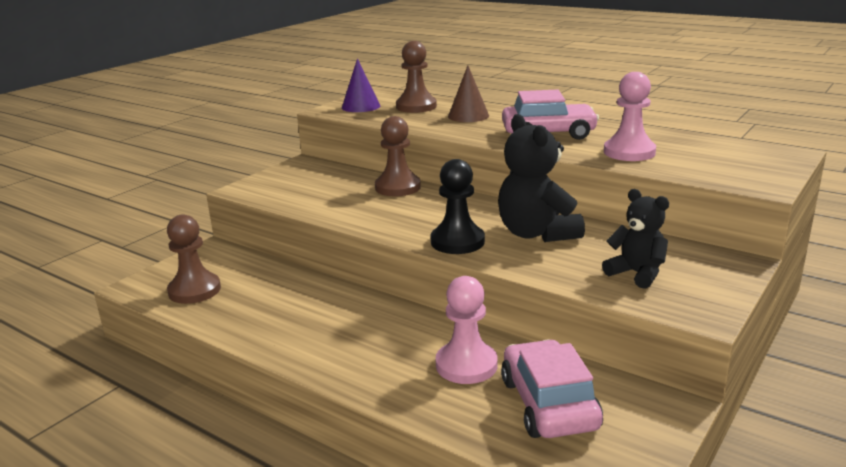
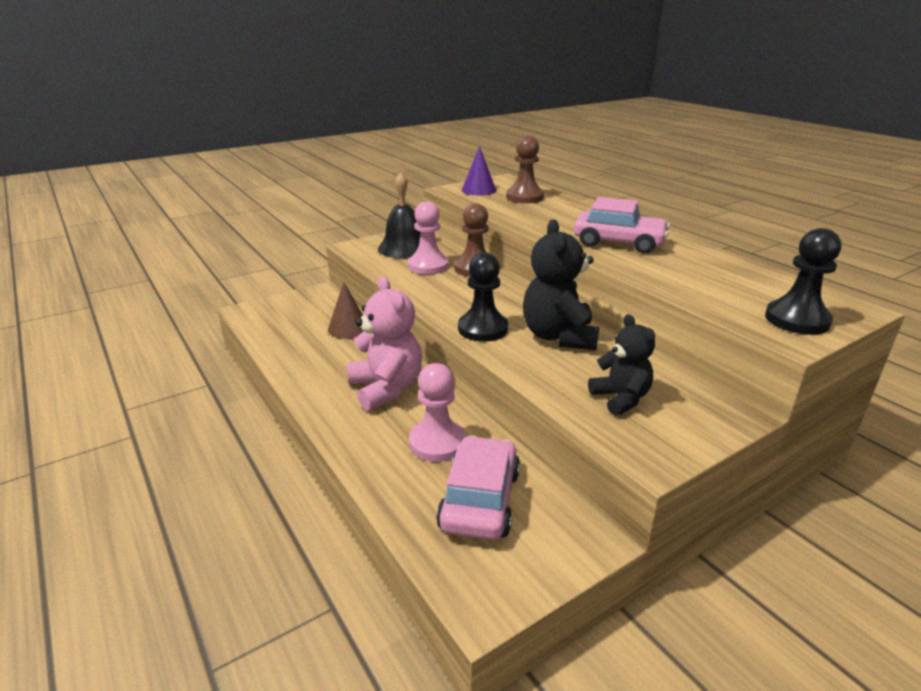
camera: 20 degrees right, 5 degrees up
brown pawn [167,215,221,304] -> none
brown cone [448,66,489,122] -> brown cone moved to [328,282,363,339]
pink pawn [604,72,656,161] -> pink pawn moved to [408,201,449,275]
none -> pink teddy bear [347,276,422,411]
none -> black bell [378,172,421,258]
none -> black pawn [765,228,841,335]

